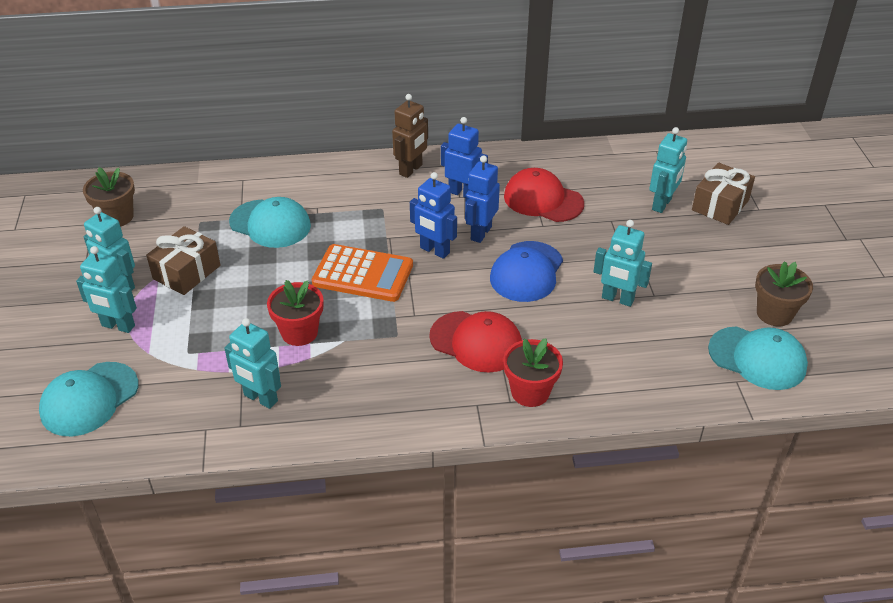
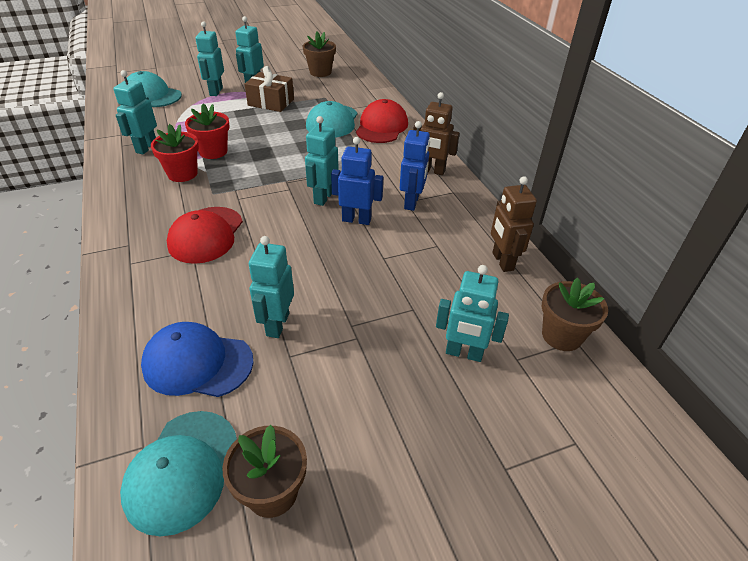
camera: 75 degrees right, 0 degrees up
orange calculator [312,244,413,302] -> none
blue robot [410,172,457,259] -> turquoise robot [305,116,339,206]
blue cap [490,241,563,302] -> blue cap moved to [141,322,253,397]
red flower pot [503,338,563,407] -> red flower pot moved to [151,124,199,182]
red cap [504,168,584,222] -> red cap moved to [356,99,408,143]
brown gift [692,163,755,225] -> none
none -> brown robot [491,176,537,272]
none -> brown flower pot [542,278,608,351]

